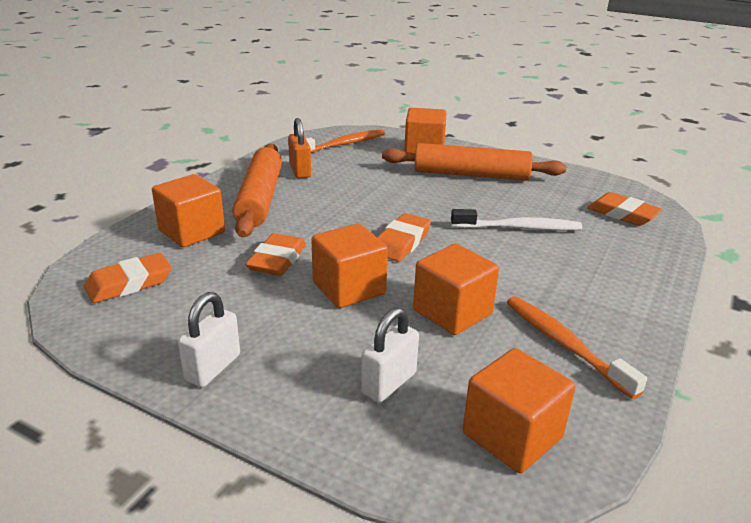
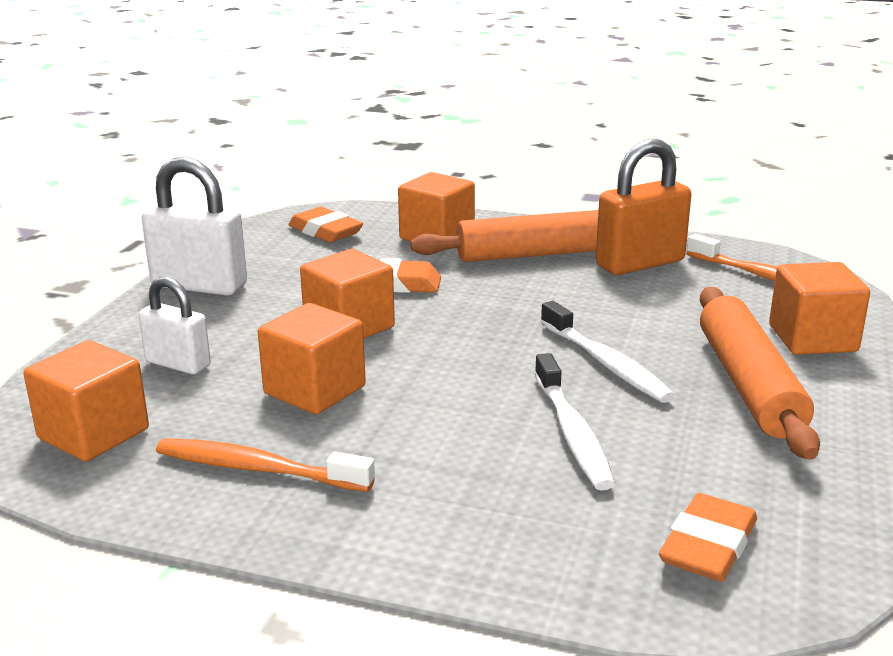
camera: 80 degrees right, 5 degrees down
white padlock [178,292,240,387] -> white padlock [141,157,247,295], size x1.62
orange padlock [288,118,311,178] -> orange padlock [596,139,691,275], size x1.62
orange eraser [377,213,431,262] -> none
orange toothbrush [507,296,647,399] -> orange toothbrush turned 120 degrees counterclockwise [156,438,375,492]
none -> white toothbrush [541,301,675,403]

